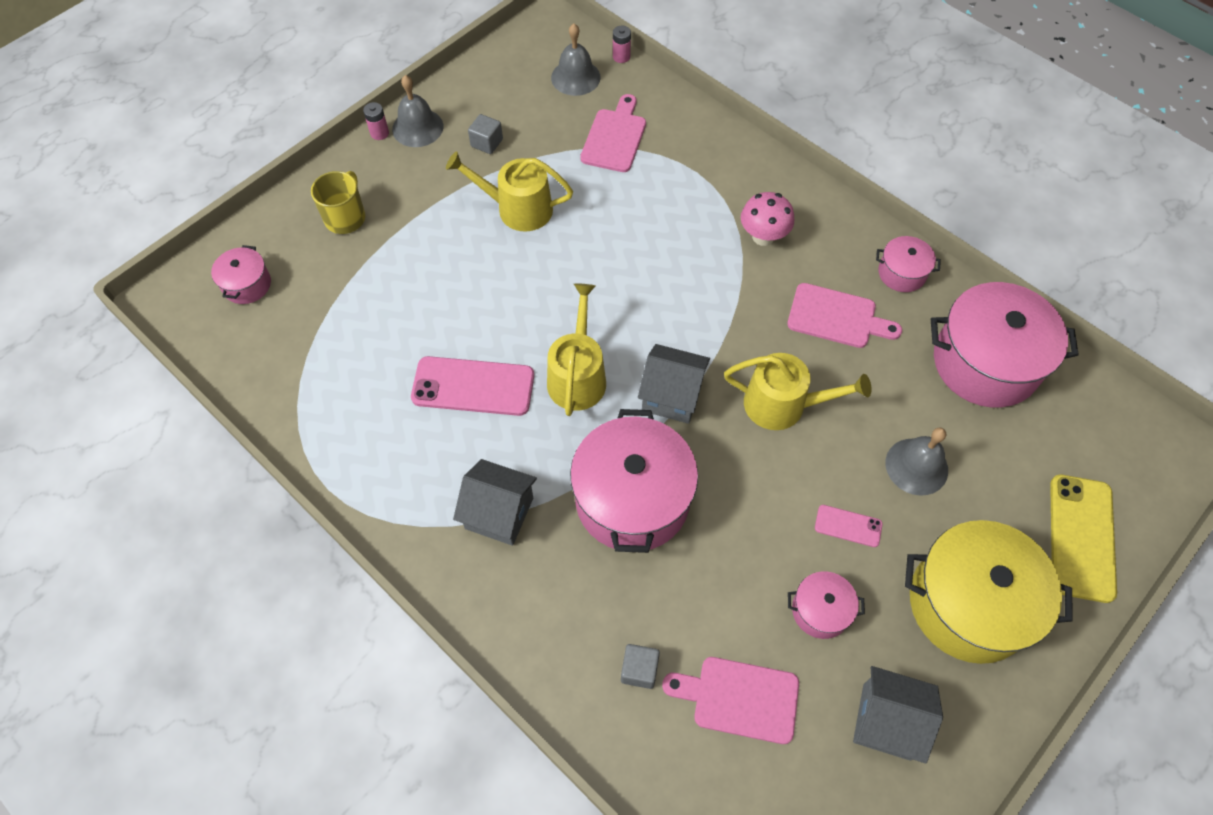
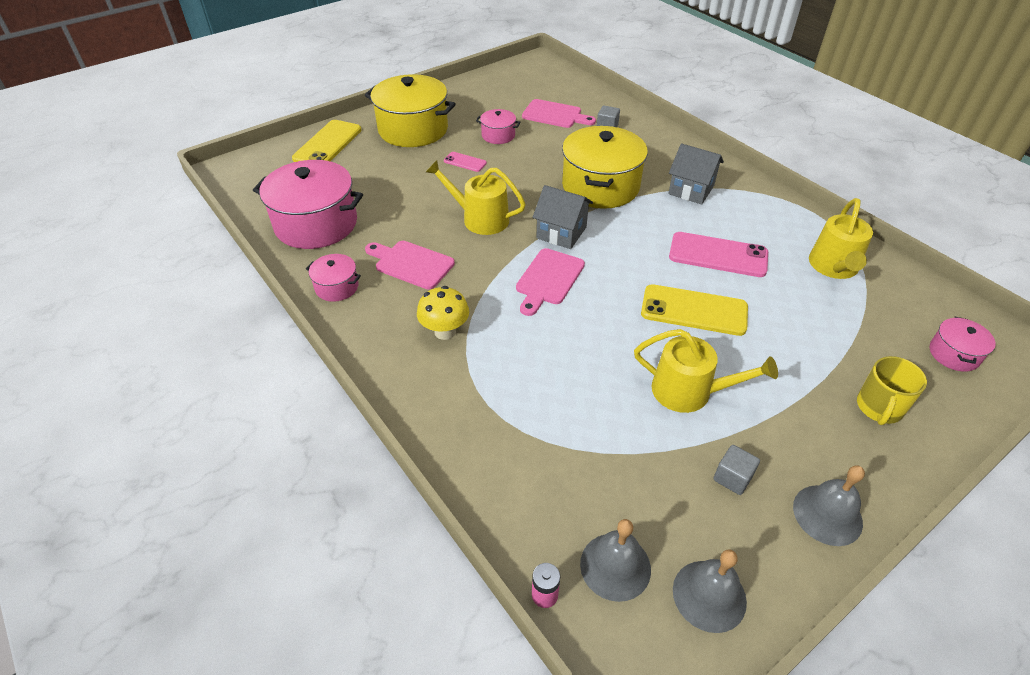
camera: 170 degrees left, 15 degrees down
pink battery [363,102,389,140] -> none
yellow watering can [547,283,606,416] -> yellow watering can moved to [809,198,873,279]
pink pot [570,409,698,553] -> yellow pot [562,126,648,209]
pink cutting board [580,94,646,172] -> pink cutting board moved to [516,248,585,316]
pink mushroom [741,192,794,246] -> yellow mushroom [417,286,469,340]
grey house [853,666,943,764] -> none
grey bell [885,427,948,496] -> grey bell moved to [673,550,747,633]
none -> yellow phone [641,284,748,336]

